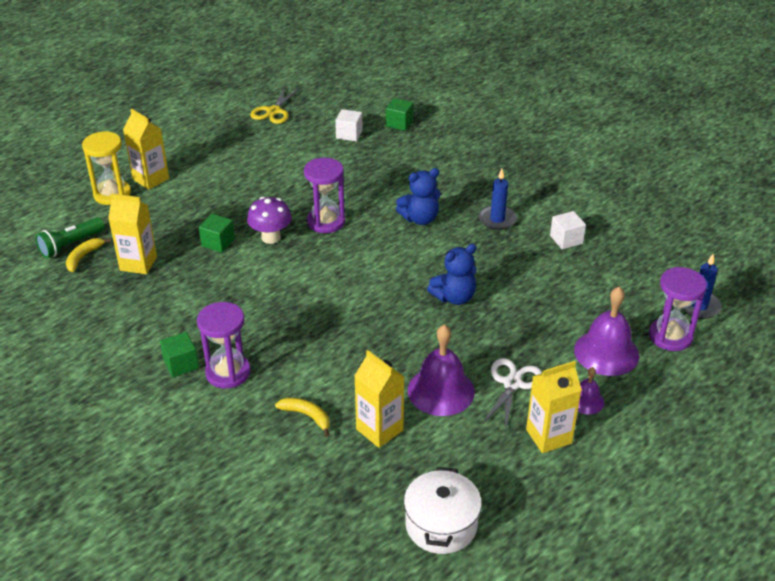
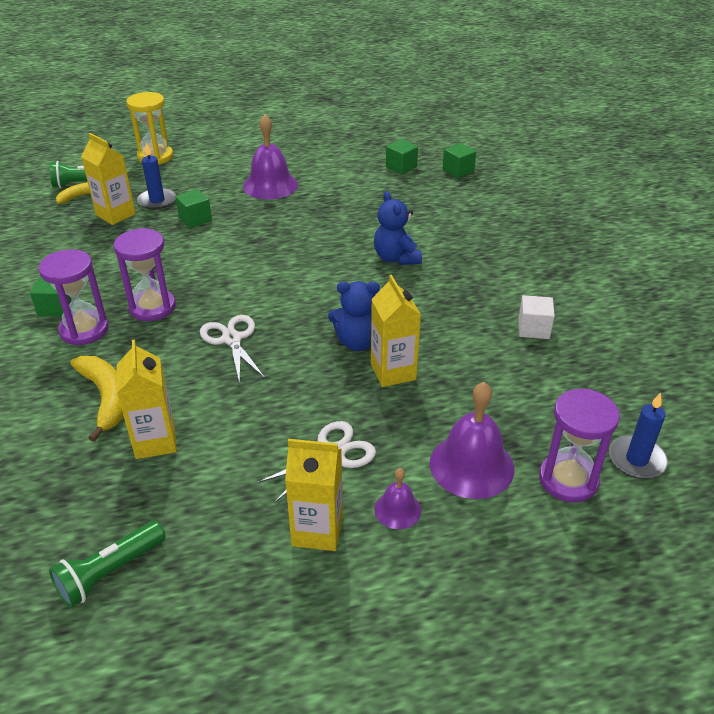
camera: 30 degrees right, 0 degrees up
yellow carton [123,109,169,190] -> yellow carton moved to [371,275,421,387]
purple mushroom [247,197,292,244] -> none
yellow scissors [250,87,300,124] -> none
yellow banana [275,398,330,437] -> yellow banana [71,356,124,442], size x1.58
purple hourglass [304,158,345,233] -> purple hourglass moved to [113,228,176,321]
white cube [335,109,363,141] -> green cube [386,139,418,175]
blue teddy bear [396,168,441,225] -> blue teddy bear turned 60 degrees clockwise [374,191,422,265]
white pot [404,467,482,554] -> green flashlight [49,521,166,608]
purple bell [408,324,475,416] -> purple bell moved to [243,115,298,200]
blue candle [479,169,517,230] -> blue candle moved to [137,143,176,210]
none -> white scissors [200,315,265,384]

